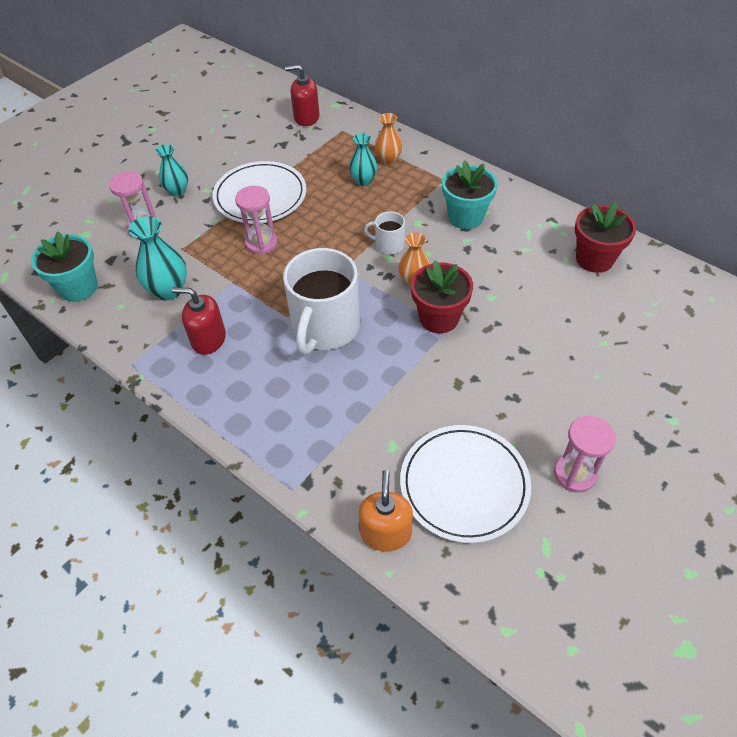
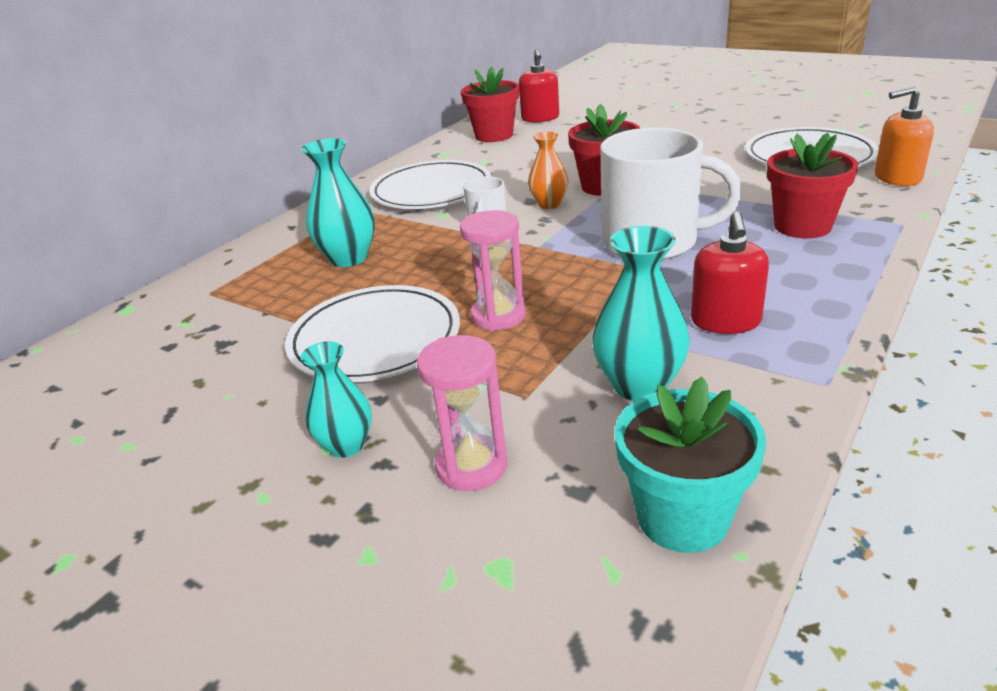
camera: 95 degrees left, 20 degrees down
red soap dispenser [285,65,320,126] -> red soap dispenser moved to [519,49,559,122]
turquoise vase [349,133,377,186] -> turquoise vase [301,138,375,267], size x1.51
orange vase [375,113,402,165] -> none
turquoise flower pot [442,161,498,229] -> white plate [369,160,491,209]
pink hourglass [554,416,616,493] -> none
none -> red flower pot [767,133,858,238]

